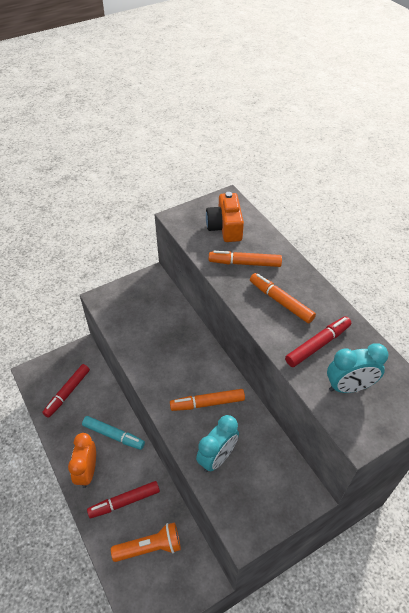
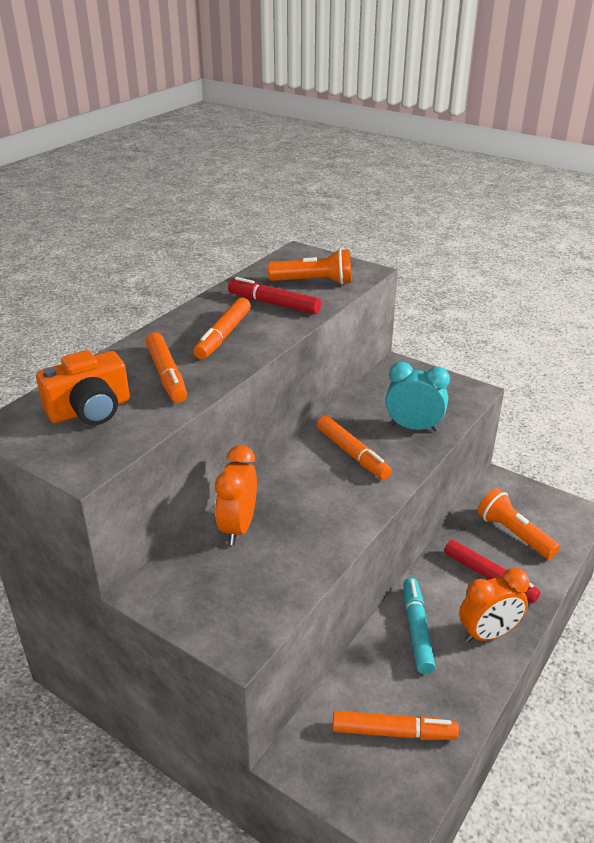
camera: 115 degrees left, 15 degrees down
red marker [42,364,90,418] -> orange marker [332,711,459,740]
turquoise clock [327,343,389,393] -> orange flashlight [268,249,351,285]
none -> orange clock [215,445,257,545]

